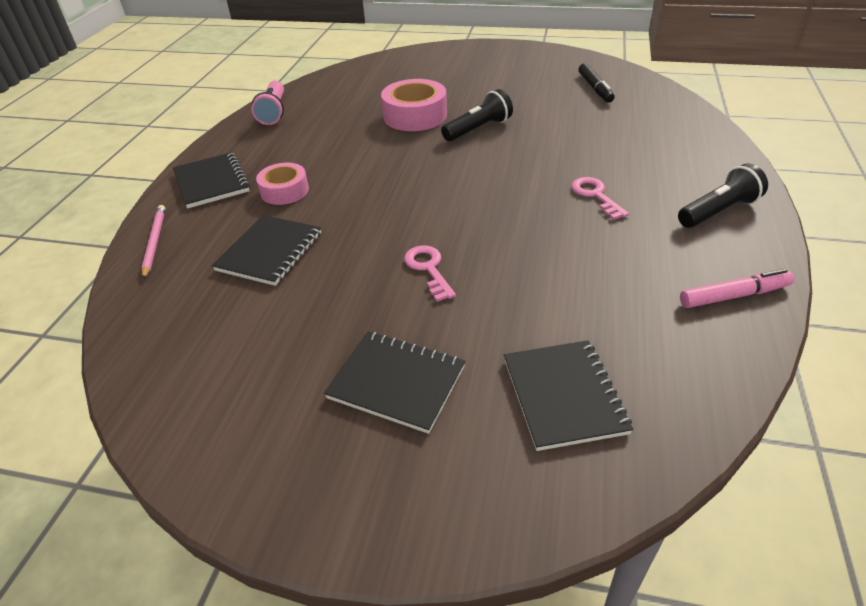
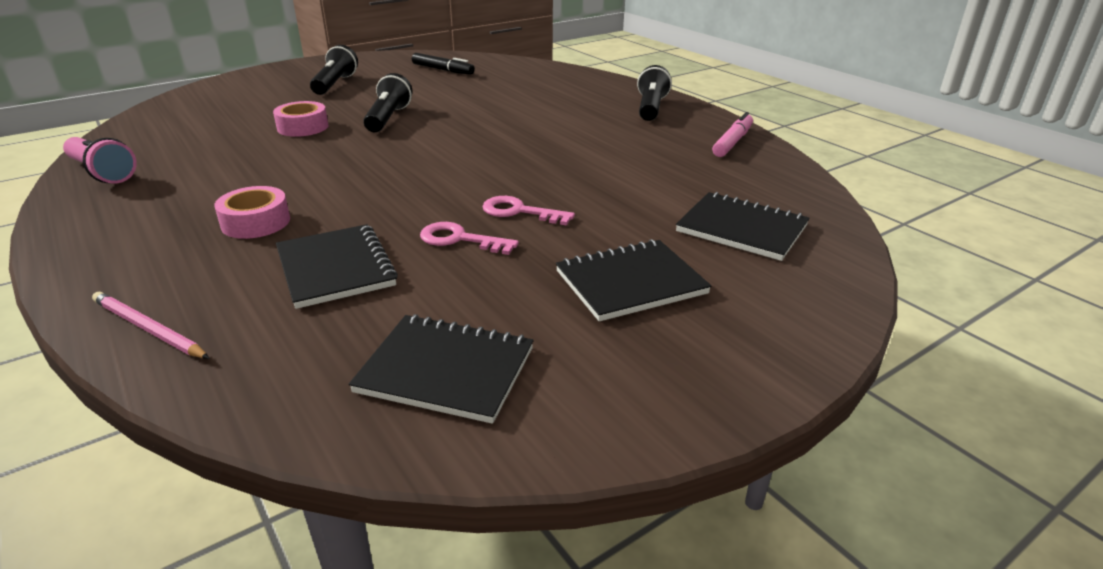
camera: 50 degrees left, 10 degrees down
black notebook [173,152,250,209] -> black notebook moved to [349,314,534,424]
pink tape [381,79,447,131] -> pink tape [273,101,328,137], size x0.64
pink key [571,177,629,220] -> pink key moved to [420,222,519,255]
none -> black flashlight [310,45,358,95]

